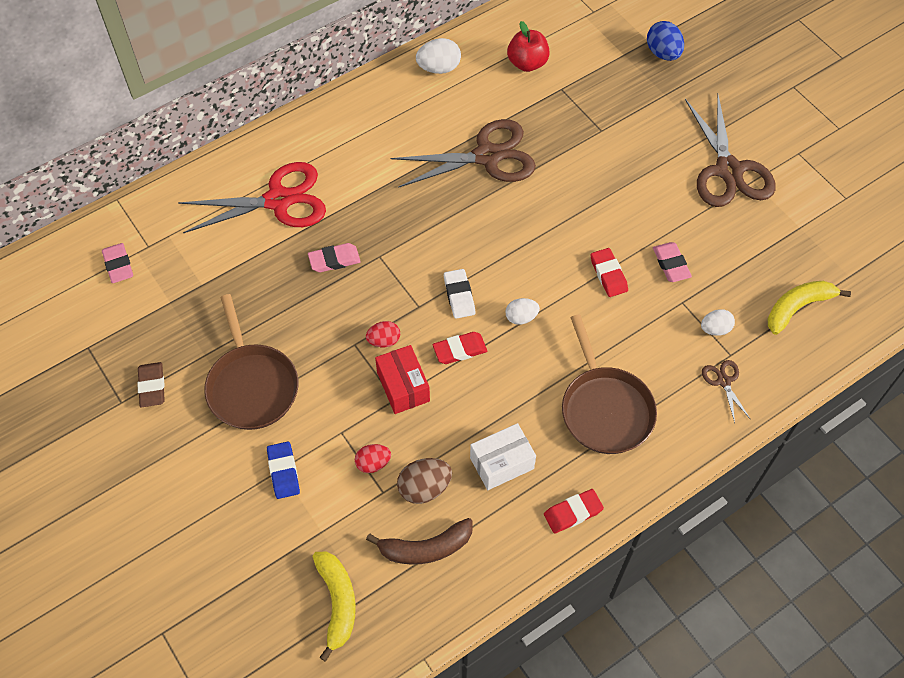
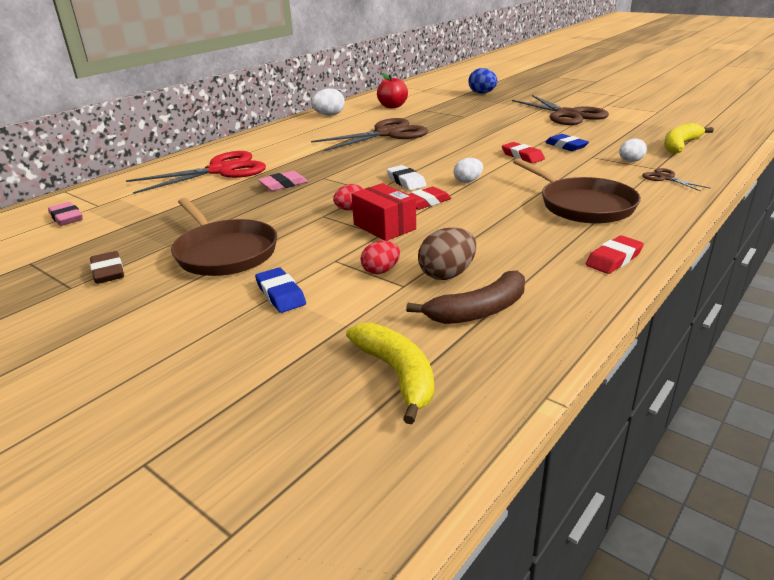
camera: 15 degrees left, 30 degrees down
white box [470,423,536,490] -> none
pink eraser [653,242,692,282] -> blue eraser [545,134,589,151]

